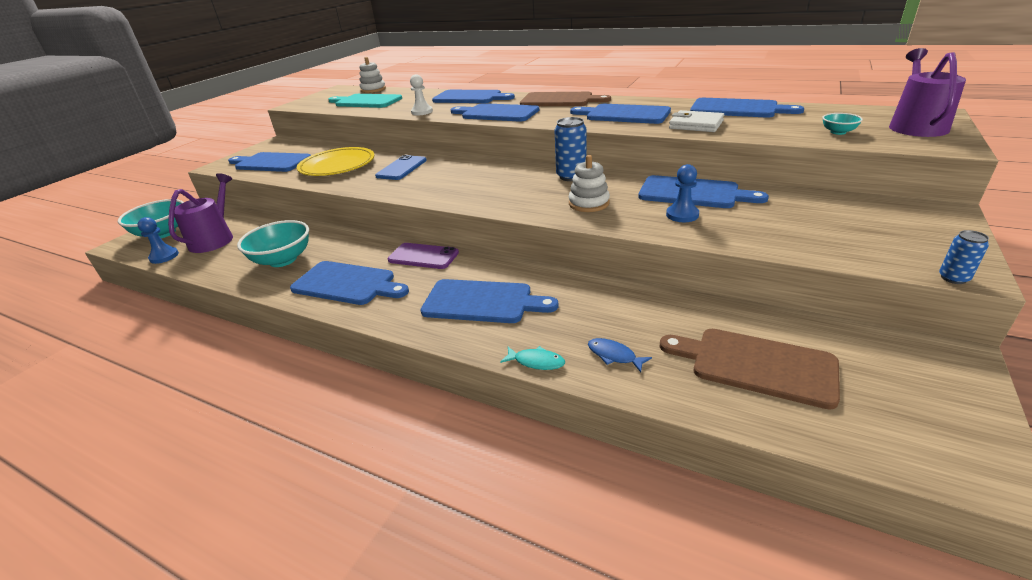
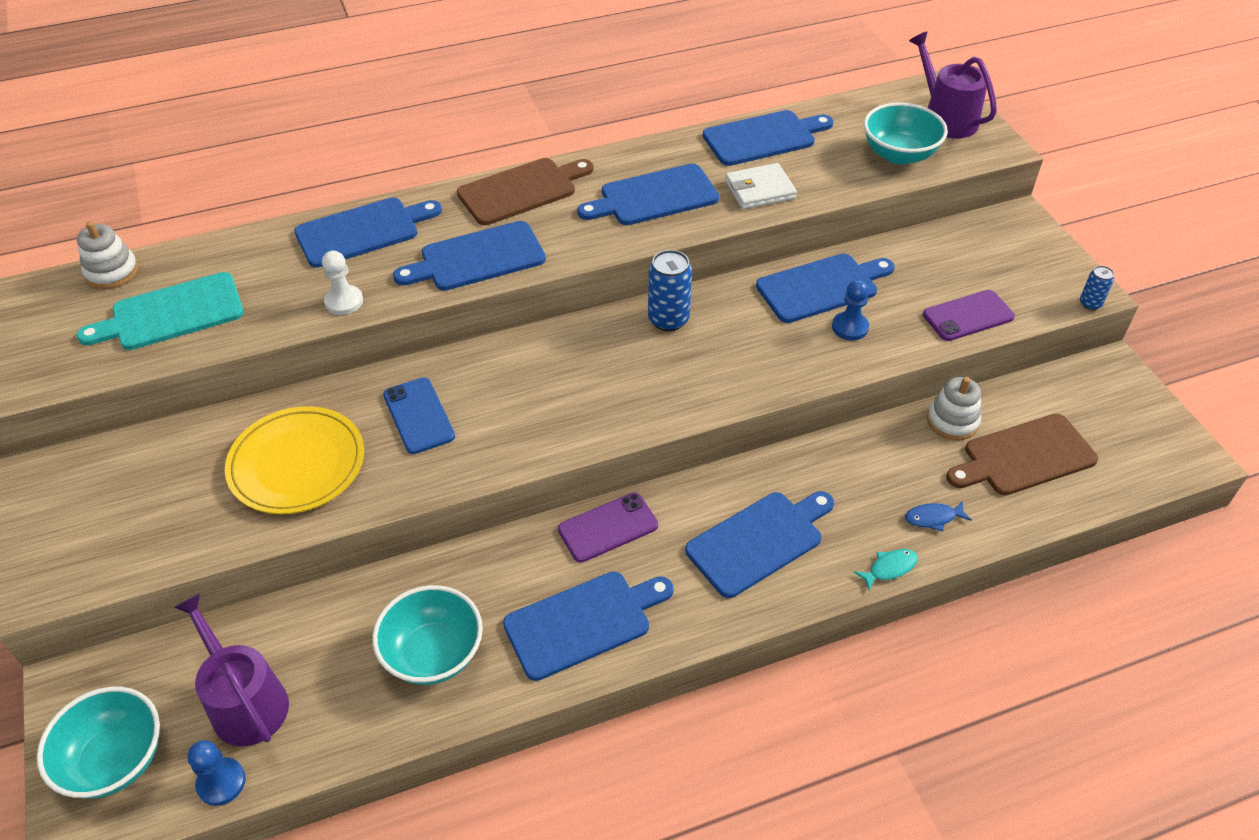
camera: 50 degrees left, 15 degrees up
blue cutting board [228,152,311,172] -> none
white stacking toy [569,155,610,212] -> white stacking toy moved to [927,377,981,441]
turquoise bowl [822,113,863,135] -> turquoise bowl [864,102,948,165], size x2.07
none -> purple phone [923,290,1015,341]

